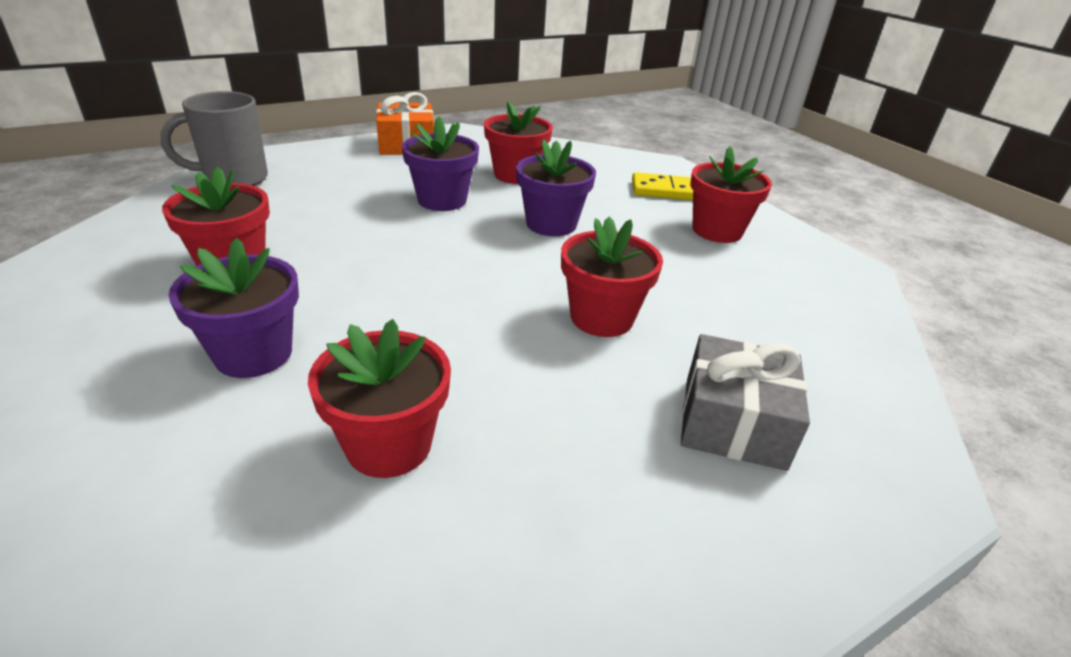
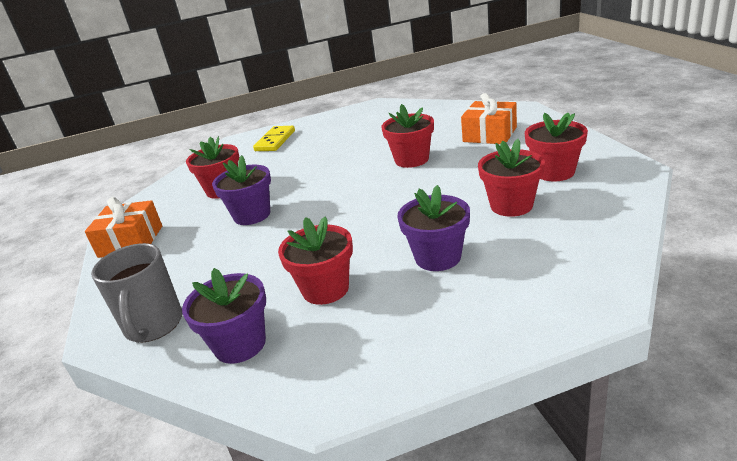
camera: 70 degrees left, 5 degrees down
purple flower pot [516,139,596,236] -> purple flower pot moved to [182,268,266,364]
grey gift [681,334,810,471] -> orange gift [461,93,517,144]
red flower pot [690,146,772,243] -> red flower pot moved to [525,112,588,181]

